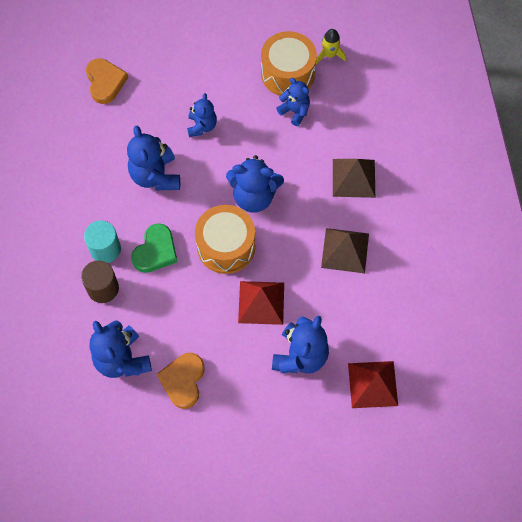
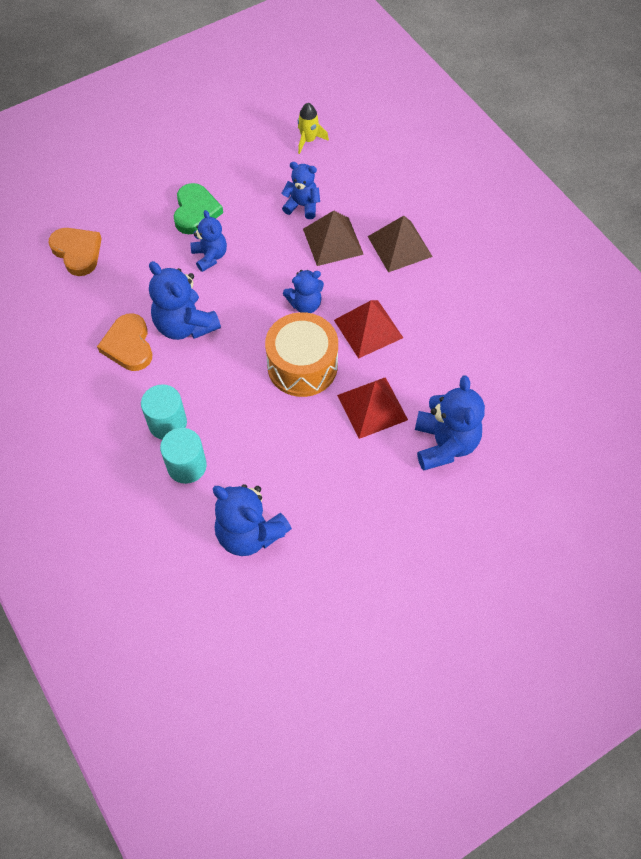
camera: 25 degrees left, 5 degrees down
brown cylinder [81,260,119,303] -> turquoise cylinder [160,428,207,484]
green heart [131,223,178,273] -> green heart moved to [174,183,223,234]
orange heart [157,353,205,409] -> orange heart moved to [97,313,152,371]
blue teddy bear [226,155,284,213] -> blue teddy bear [283,270,324,313], size x0.62
orange drum [261,31,317,96] -> none
brown pyramid [321,228,369,273] -> brown pyramid moved to [303,211,364,266]
red pyramid [348,361,398,408] -> red pyramid moved to [334,300,403,359]

